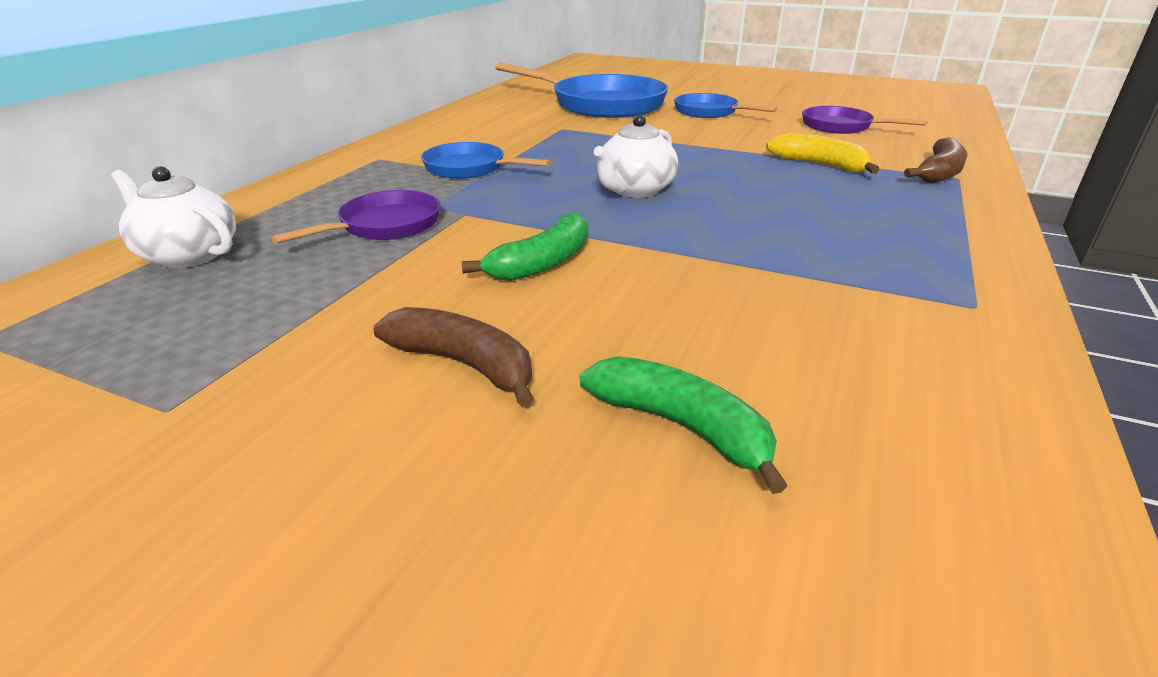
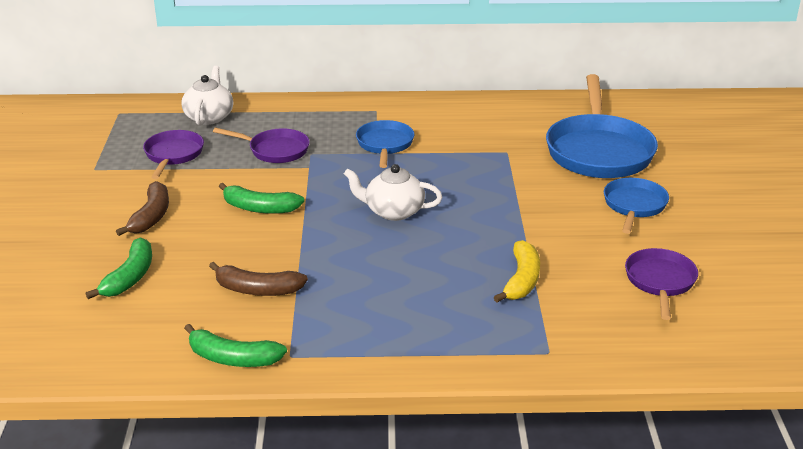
camera: 65 degrees right, 0 degrees up
brown banana [904,137,968,184] -> brown banana moved to [209,262,308,296]
none -> purple pan [143,130,204,179]
none -> green banana [184,324,287,367]

